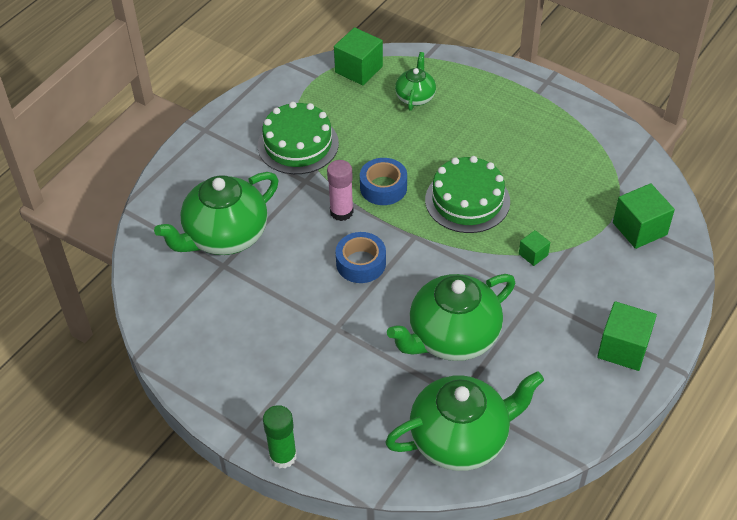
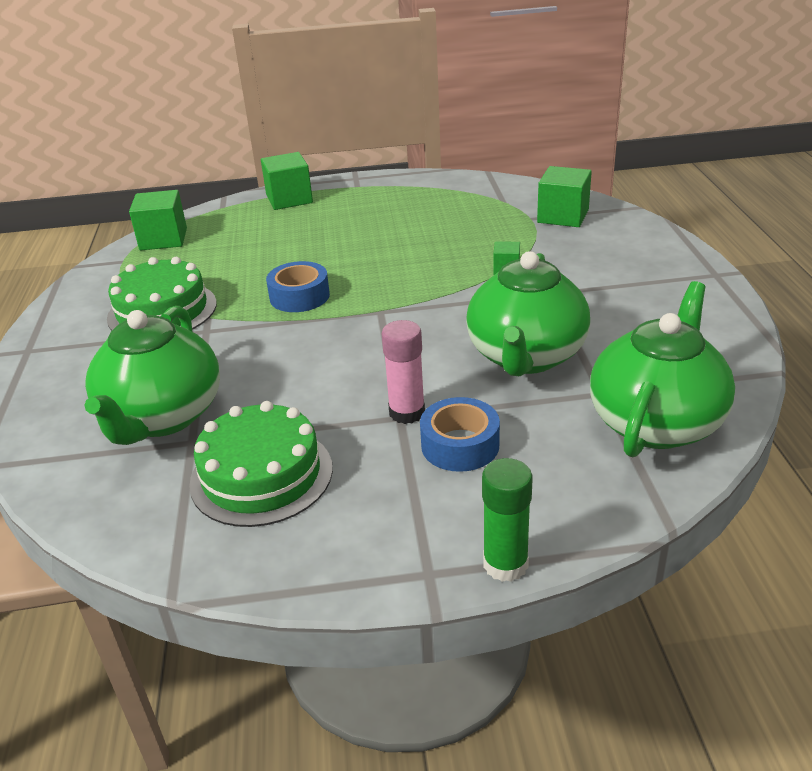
camera: 40 degrees left, 15 degrees down
pink glue stick [327,160,354,221] -> pink glue stick moved to [382,320,425,424]
blue tape [336,232,386,283] -> blue tape moved to [420,397,500,472]
green teapot [395,52,436,111] -> none
green cake [425,156,510,233] -> green cake moved to [189,401,333,527]
green cube [597,301,657,371] -> green cube moved to [261,152,313,210]

